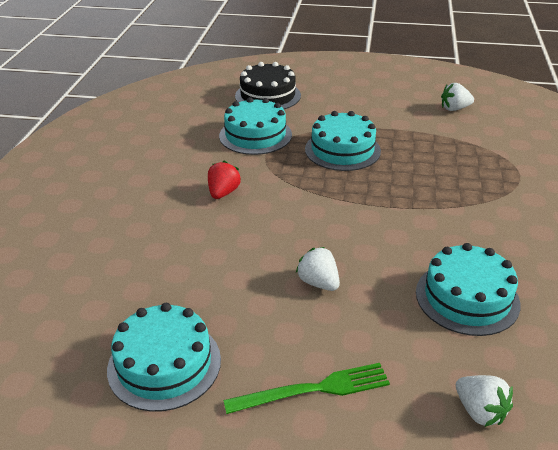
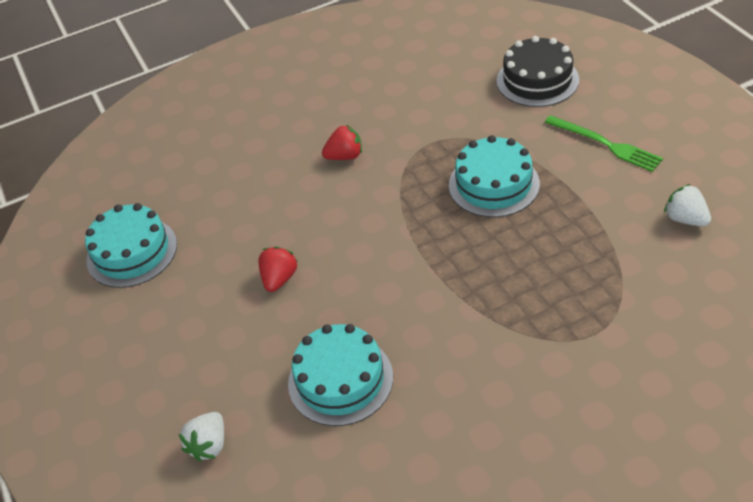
camera: 60 degrees right, 10 degrees up
turquoise cake [219,97,292,155] -> none
green fork [223,363,390,414] -> green fork moved to [544,115,663,172]
white strawberry [296,247,340,291] -> red strawberry [258,246,298,292]

